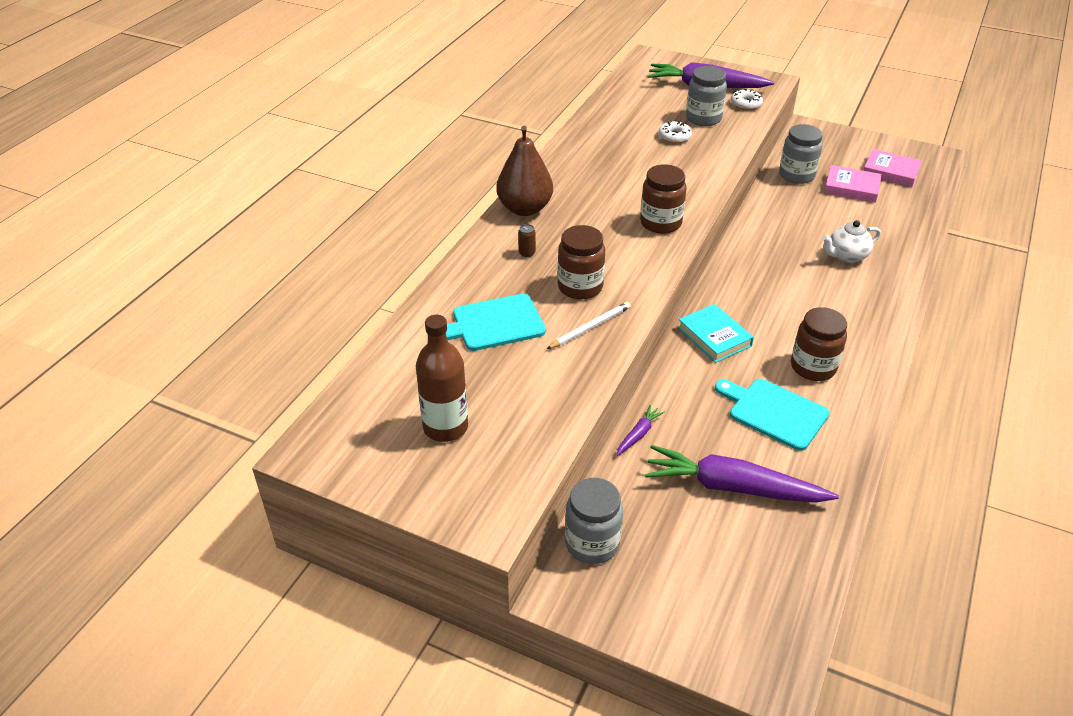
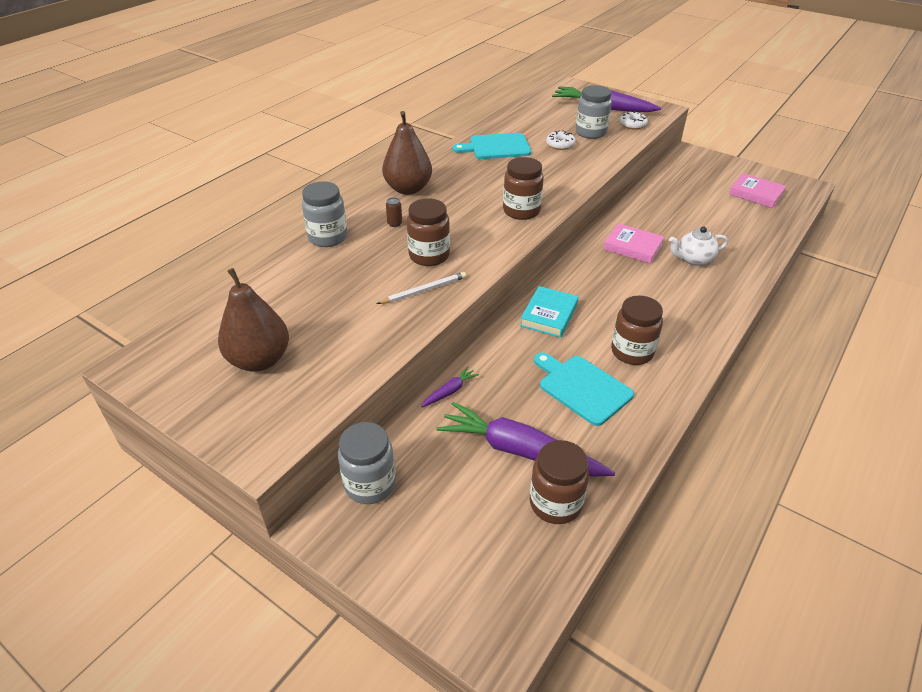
camera: 10 degrees right, 0 degrees up
brown bottle [416,315,468,442] -> brown pear [218,268,289,372]
turquoise cutting board [446,294,546,351] -> turquoise cutting board moved to [452,133,531,159]
turquoise book [678,304,754,363] -> turquoise book turned 45 degrees clockwise [520,286,579,338]
grey jar [779,124,823,184] -> grey jar moved to [302,181,347,247]
pink book [824,165,882,203] -> pink book moved to [604,223,664,264]
none -> brown jar [530,440,589,524]

